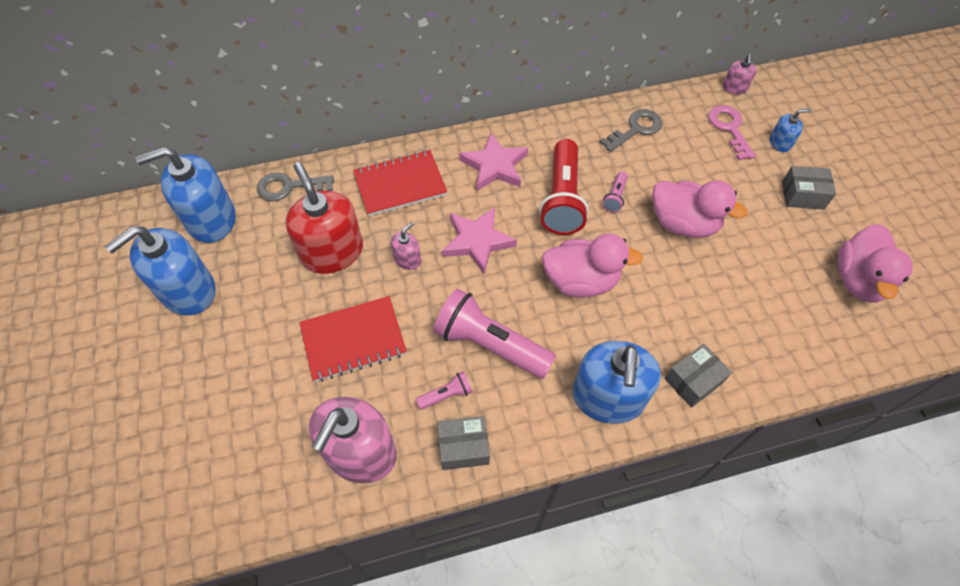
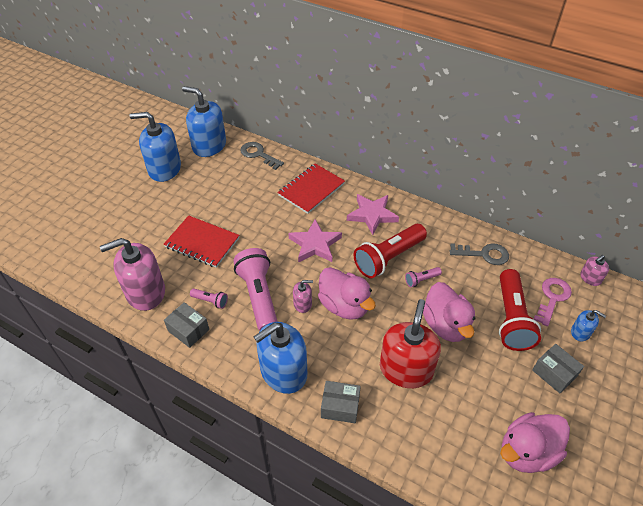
camera: 45 degrees right, 10 degrees down
red soap dispenser [285,162,363,274] -> red soap dispenser moved to [380,299,441,388]
red notebook [353,150,447,216] -> red notebook turned 75 degrees counterclockwise [277,164,345,214]
pink soap dispenser [391,222,421,270] -> pink soap dispenser moved to [293,280,313,313]
none -> red flashlight [499,269,541,351]

